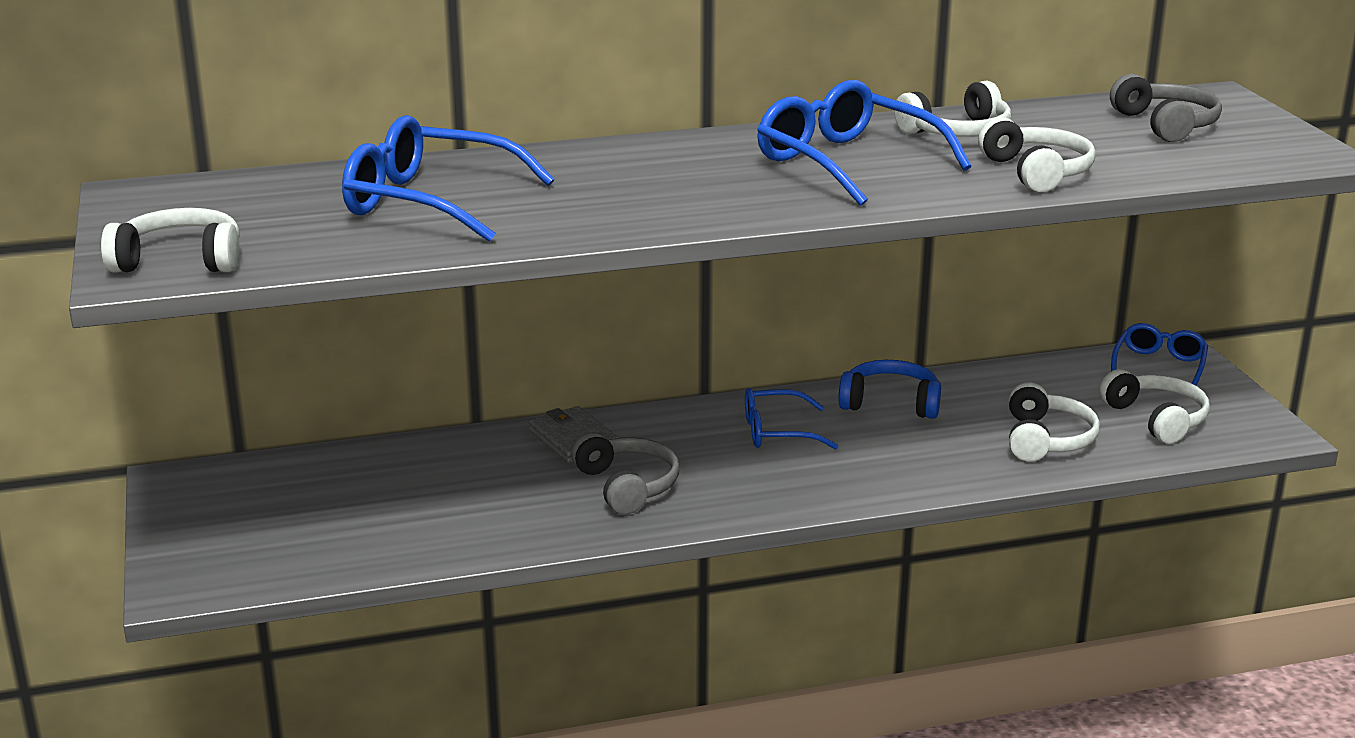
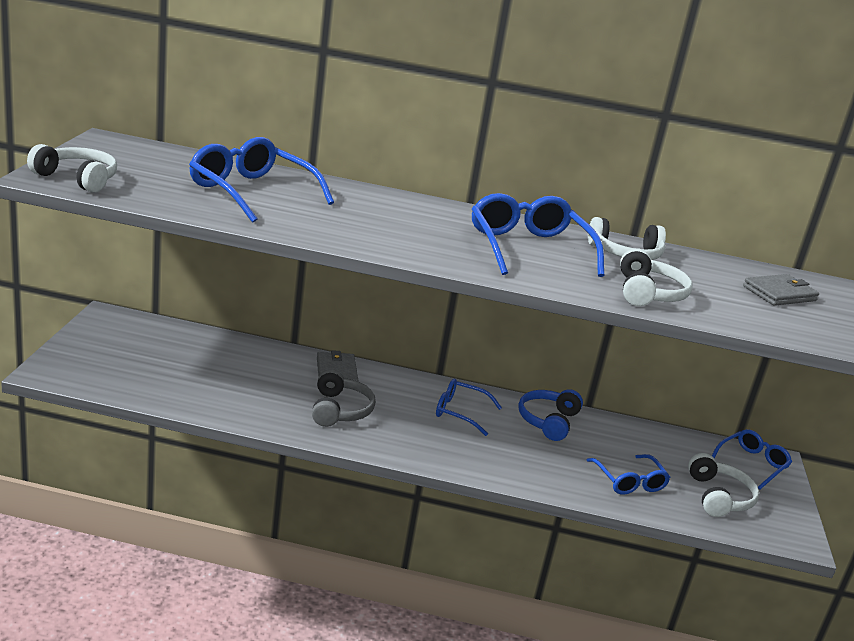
camera: 20 degrees right, 0 degrees up
blue headphones [839,360,941,419] -> blue headphones turned 105 degrees counterclockwise [518,389,583,441]
white headphones [1009,382,1100,461] -> blue glasses [587,454,671,495]
grey headphones [1110,74,1222,142] -> grey wallet [743,274,819,306]

